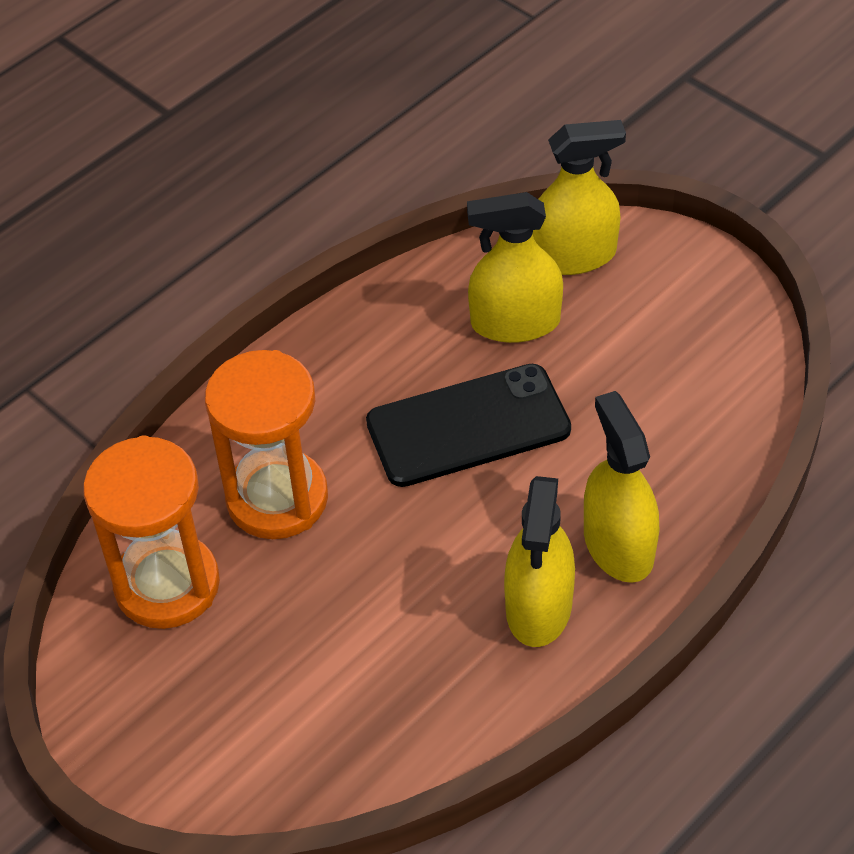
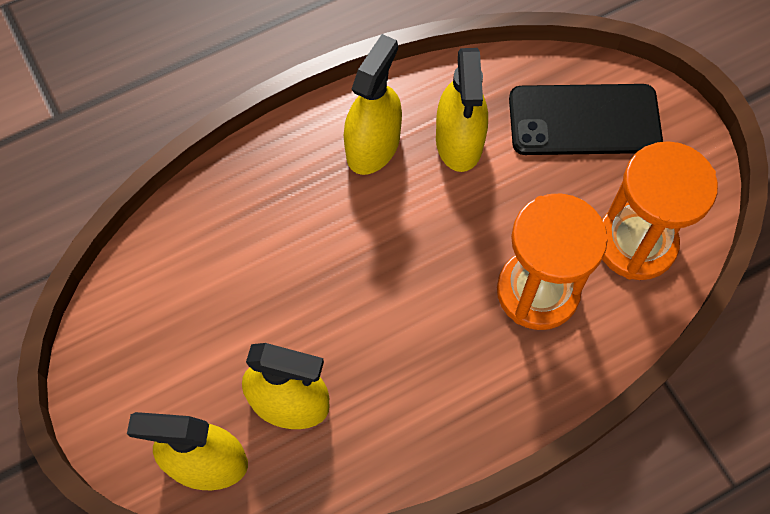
camera: 165 degrees left, 15 degrees up
black phone [366,364,571,487] -> black phone moved to [509,84,663,155]
yellow spray bottle [584,391,659,583] -> yellow spray bottle moved to [436,48,488,172]

